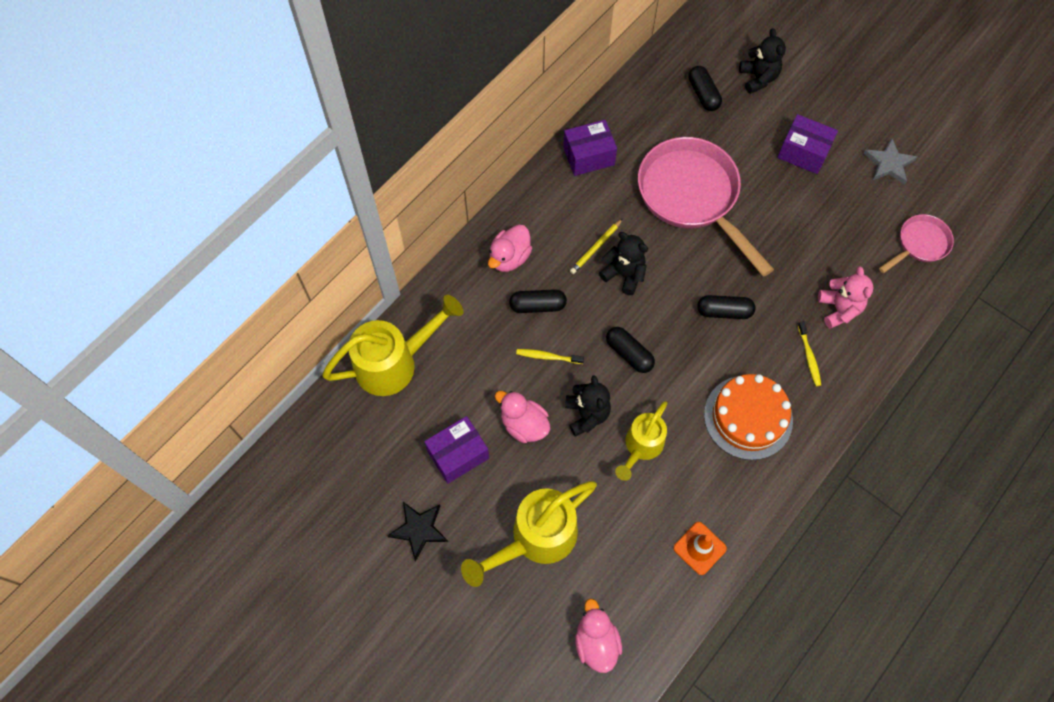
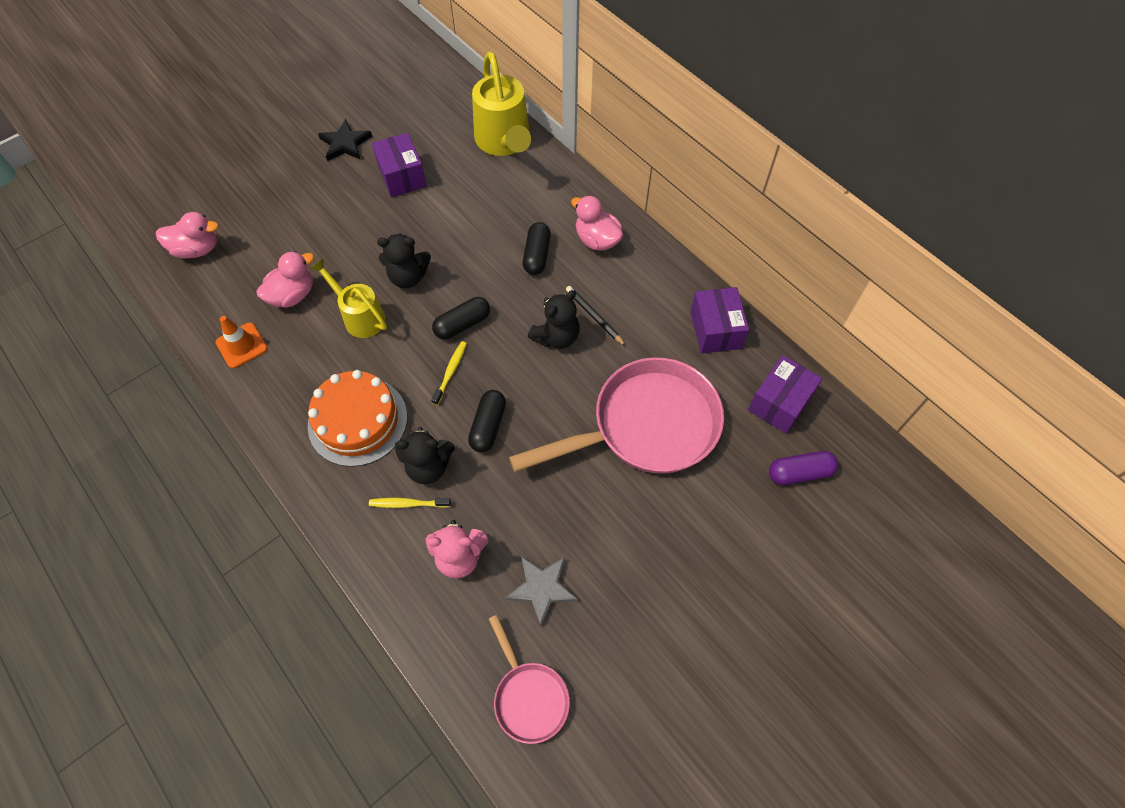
camera: 100 degrees right, 5 degrees down
yellow watering can [461,481,597,587] -> none
pink duck [495,391,550,443] -> pink duck moved to [256,251,314,308]
yellow toothbrush [516,349,584,364] -> yellow toothbrush moved to [431,341,467,405]
yellow pencil [570,219,623,274] -> black pencil [566,286,626,346]
black capsule [688,66,722,111] -> purple capsule [769,451,838,485]
black teddy bear [739,28,786,94] -> black teddy bear moved to [395,427,455,484]
purple box [777,114,838,174] -> purple box moved to [748,355,822,433]
grey star [863,138,917,185] -> grey star moved to [505,556,578,626]

